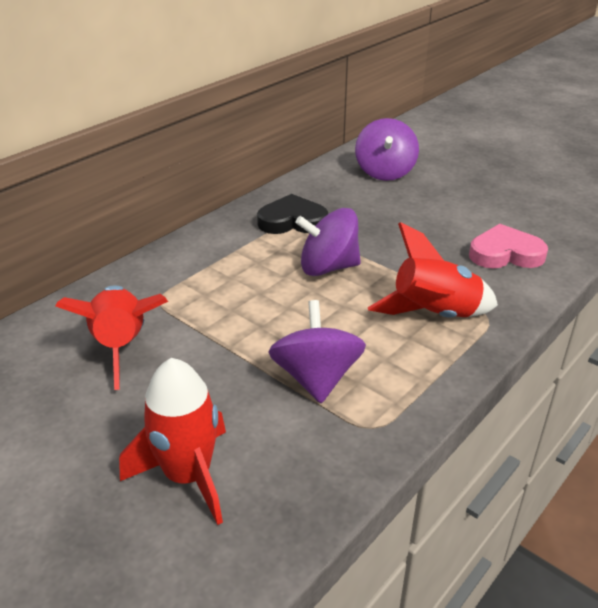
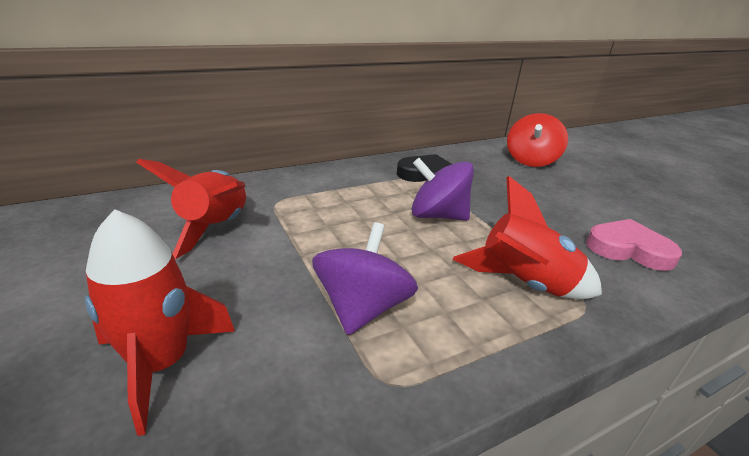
camera: 20 degrees right, 5 degrees down
purple spinning top [355,118,419,181] -> red spinning top [507,113,568,167]

